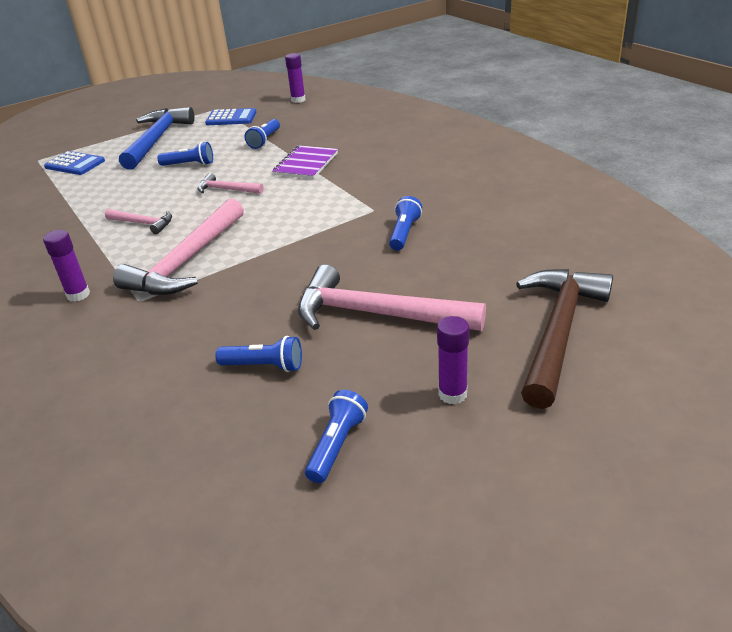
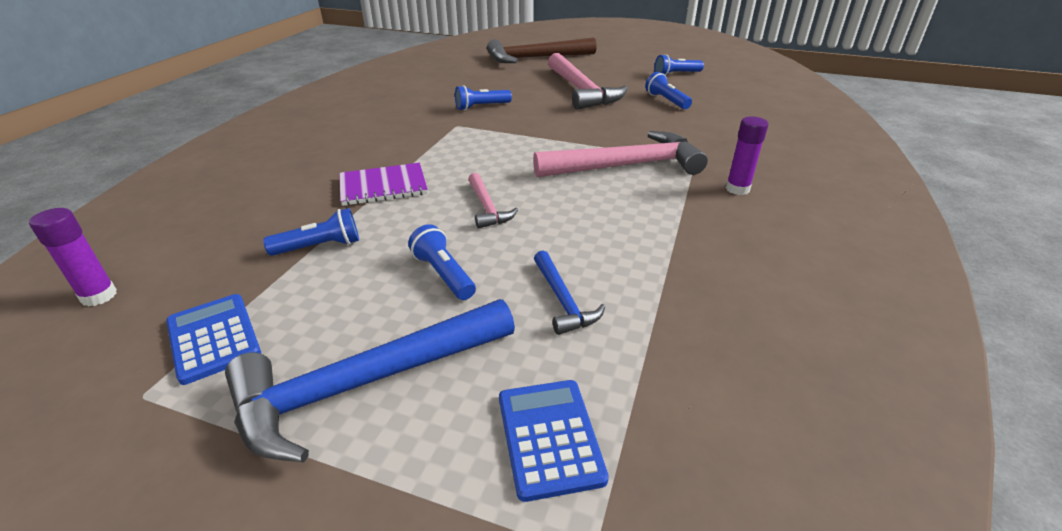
camera: 130 degrees left, 0 degrees up
pink hammer [105,209,172,234] -> none
purple glue stick [437,316,469,404] -> none
none -> blue hammer [534,251,605,335]

